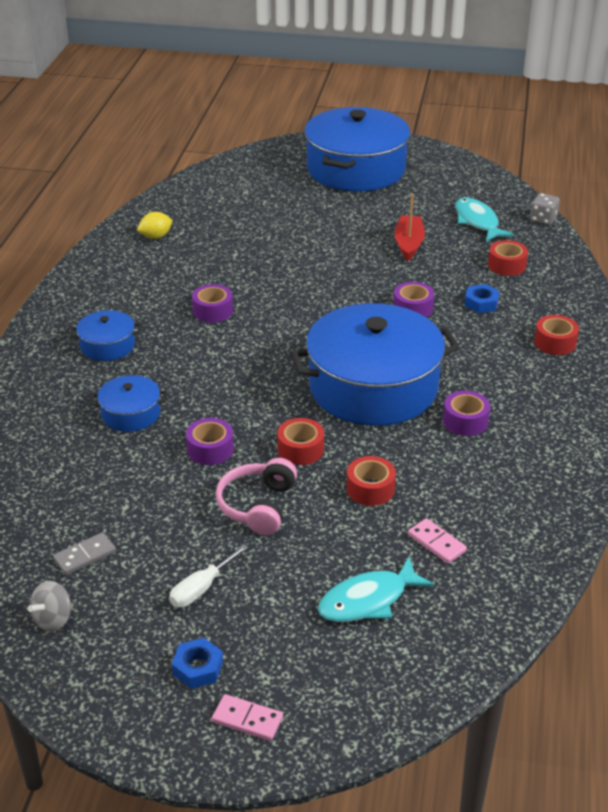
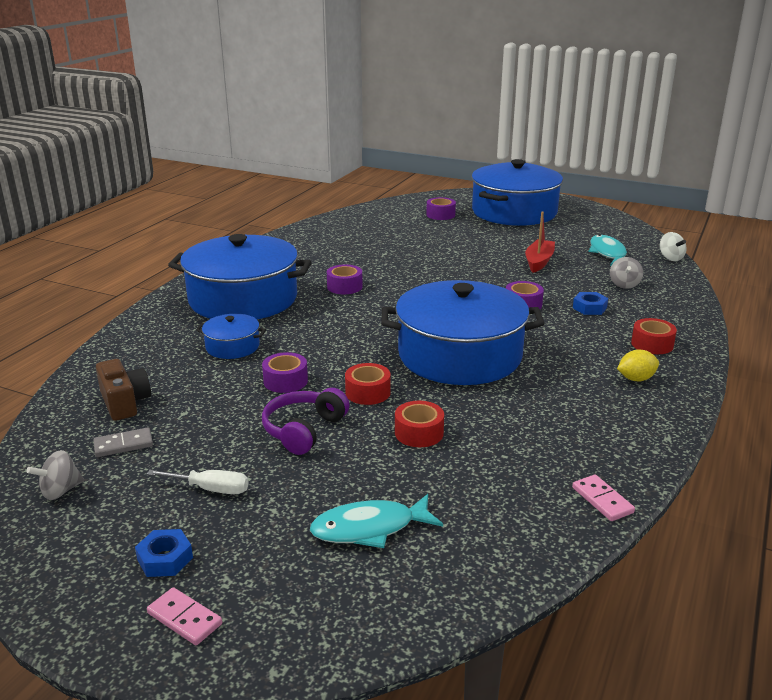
camera: 15 degrees right, 10 degrees down
blue pot [70,310,141,361] -> blue pot [168,234,312,319], size x2.25
yellow lemon [137,212,172,239] -> yellow lemon moved to [617,349,659,382]
white screwdriver [169,544,248,608] -> white screwdriver turned 135 degrees counterclockwise [147,470,249,494]
pink headphones [216,458,297,535] -> purple headphones [262,388,349,455]
pink domino [408,518,467,564] -> pink domino moved to [572,475,635,521]
purple tape [443,391,490,436] -> purple tape moved to [426,197,456,220]
red tape [488,240,528,276] -> grey spinning top [610,257,643,289]
grey dice [530,193,560,225] -> white spinning top [660,232,687,261]
none -> brown camera [96,359,151,421]

